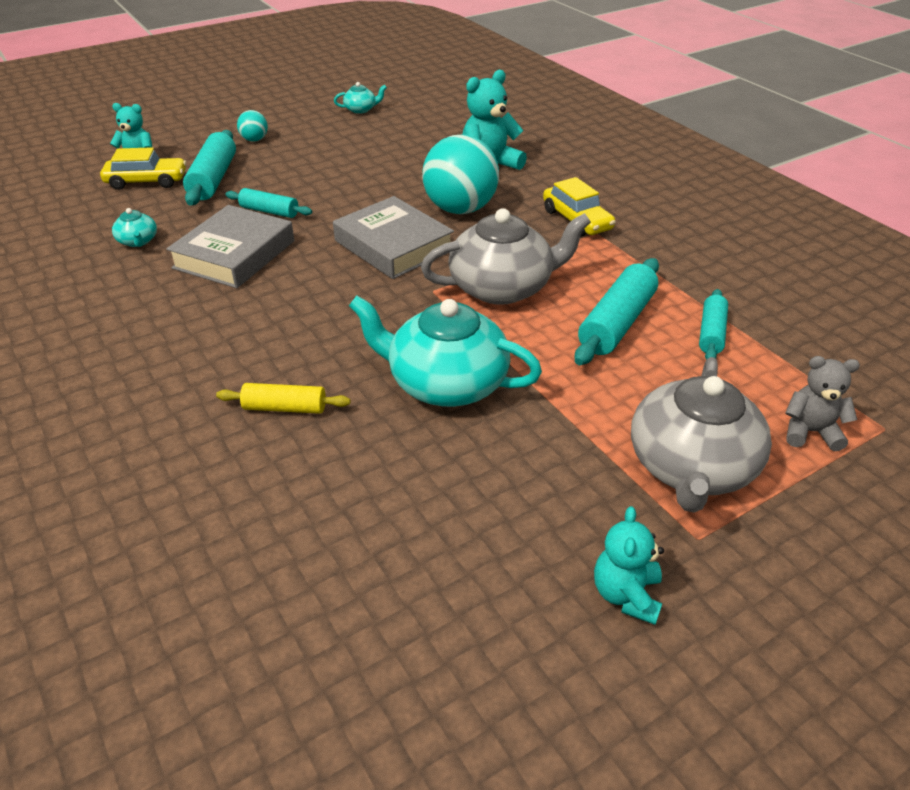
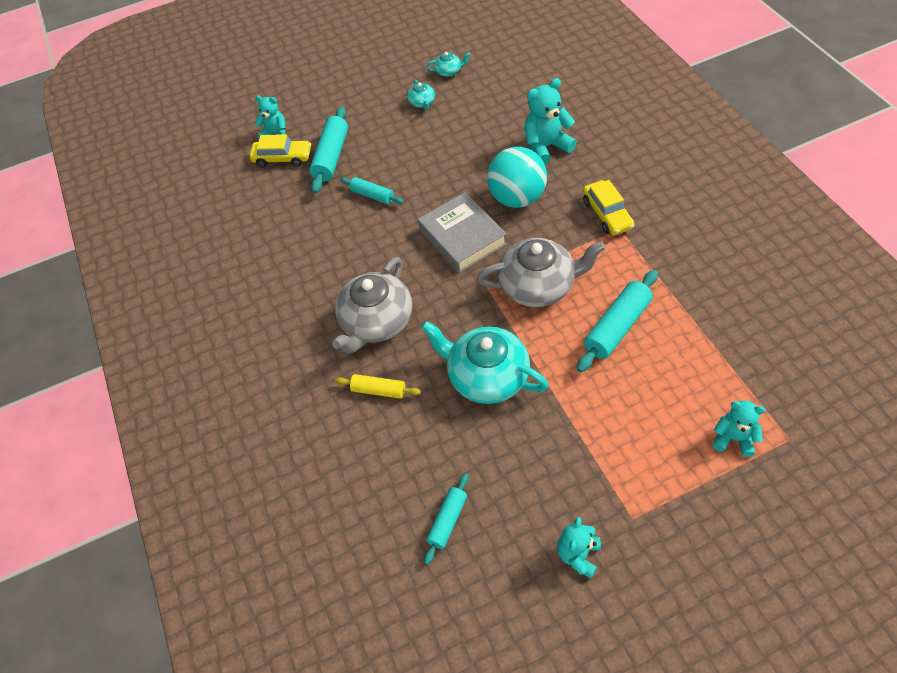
camera: 15 degrees right, 15 degrees up
turquoise teapot [112,208,157,247] -> turquoise teapot moved to [407,79,435,109]
grey book [166,205,294,288] -> none
turquoise ball [237,110,268,142] -> none
grey teapot [631,357,772,513] -> grey teapot moved to [332,257,413,354]
turquoise rolling pin [699,289,728,360] -> turquoise rolling pin moved to [424,473,469,565]
grey teddy bear [785,356,860,451] -> turquoise teddy bear [713,401,766,457]

